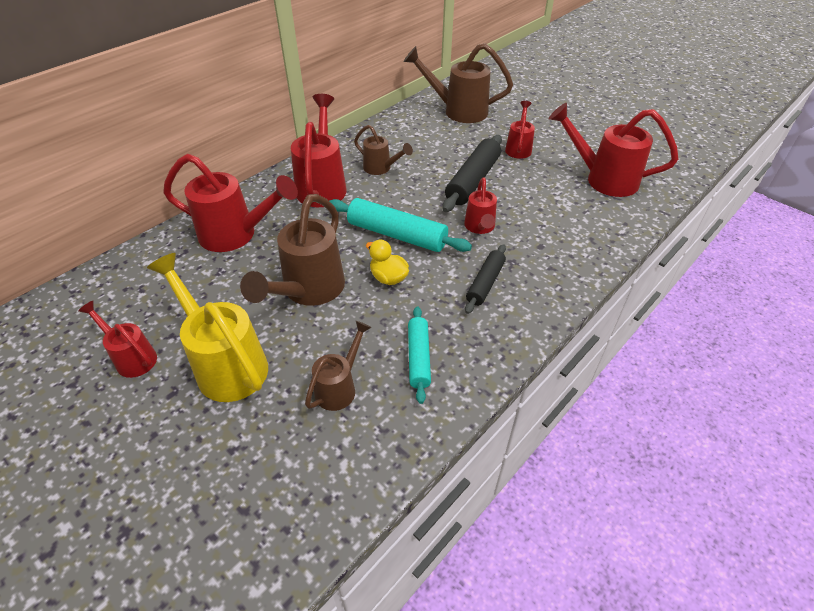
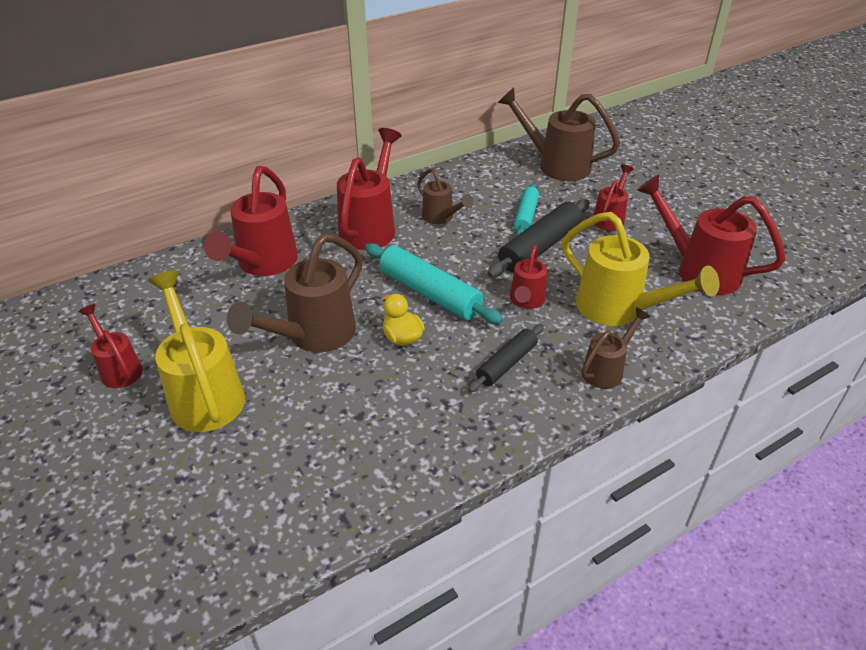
camera: 15 degrees right, 5 degrees down
red watering can [163,154,298,252] -> red watering can turned 75 degrees clockwise [204,166,298,276]
brown watering can [305,321,372,411] -> brown watering can moved to [581,307,651,389]
turquoise rolling pin [408,306,431,404] -> turquoise rolling pin moved to [514,183,539,236]
none -> yellow watering can [562,212,719,326]

